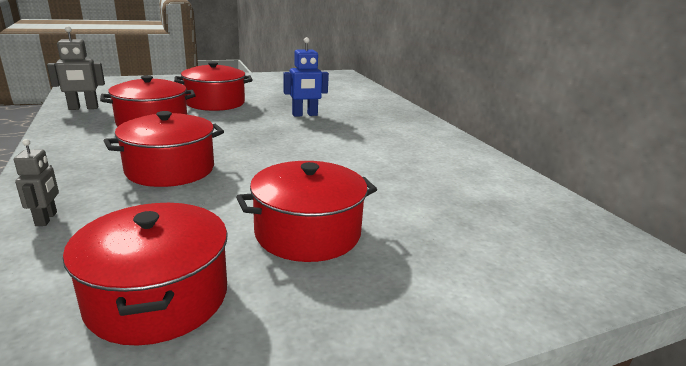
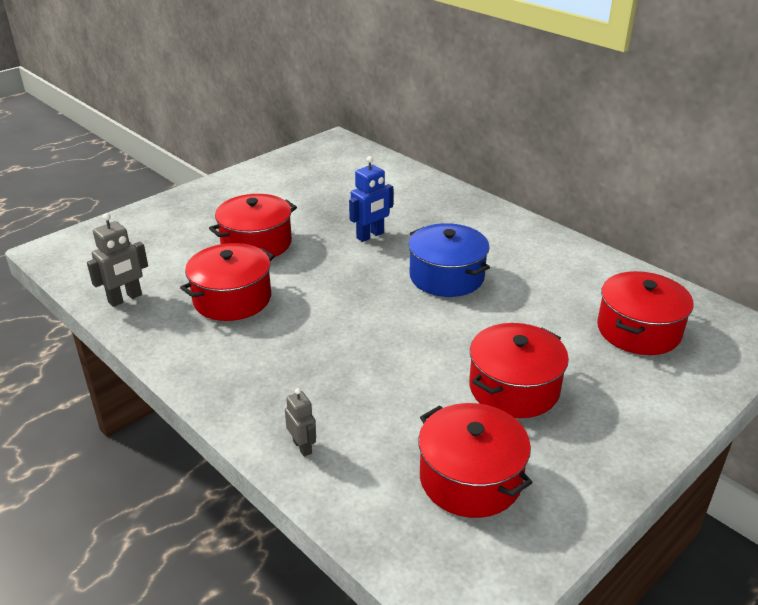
camera: 20 degrees left, 10 degrees up
red pot [104,111,224,187] -> red pot moved to [597,271,693,355]
none -> blue pot [408,223,490,297]

